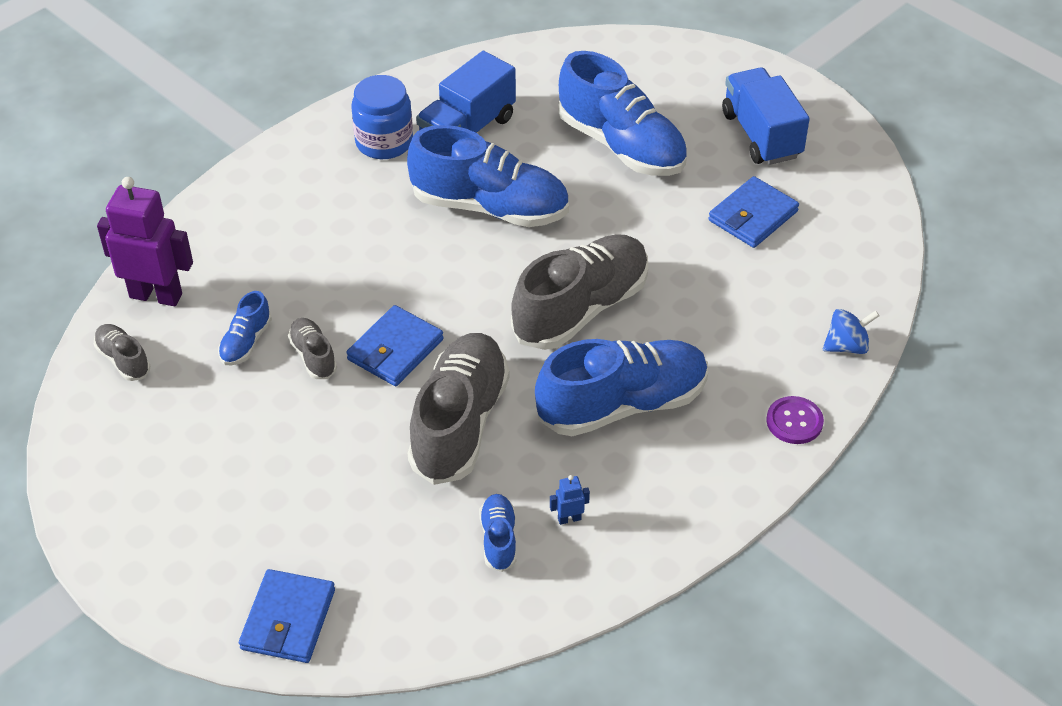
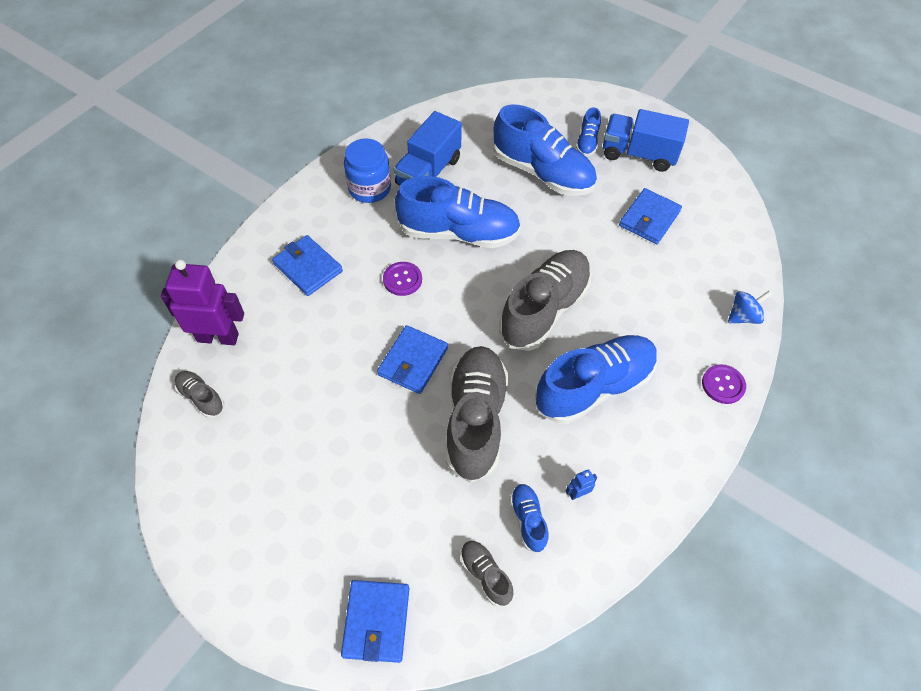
camera: 10 degrees left, 10 degrees up
blue shoe [218,291,272,365] -> blue shoe moved to [576,107,601,156]
grey shoe [288,318,337,379] -> grey shoe moved to [460,541,513,607]
blue truck [722,68,810,165] -> blue truck turned 45 degrees counterclockwise [603,109,689,172]
none -> blue wallet [272,235,343,296]
none -> purple button [383,262,422,296]

